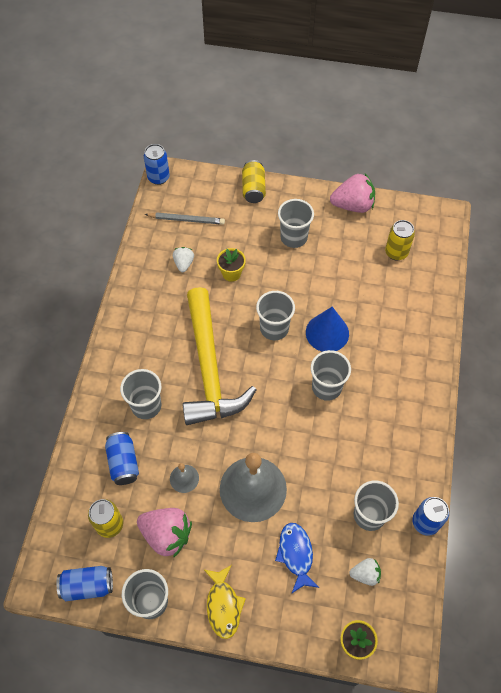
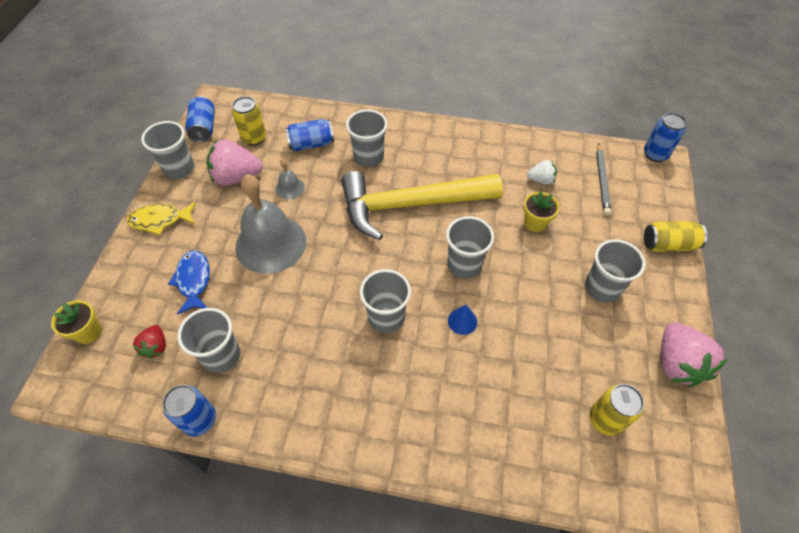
camera: 90 degrees right, 5 degrees down
pink strawberry [137,508,192,558] -> pink strawberry turned 60 degrees clockwise [206,140,263,186]
blue fish [275,523,320,594] -> blue fish turned 90 degrees counterclockwise [168,250,210,315]
blue cone [306,307,349,352] -> blue cone [448,305,477,335], size x0.53
white strawberry [349,558,381,586] -> red strawberry [132,325,166,359]

